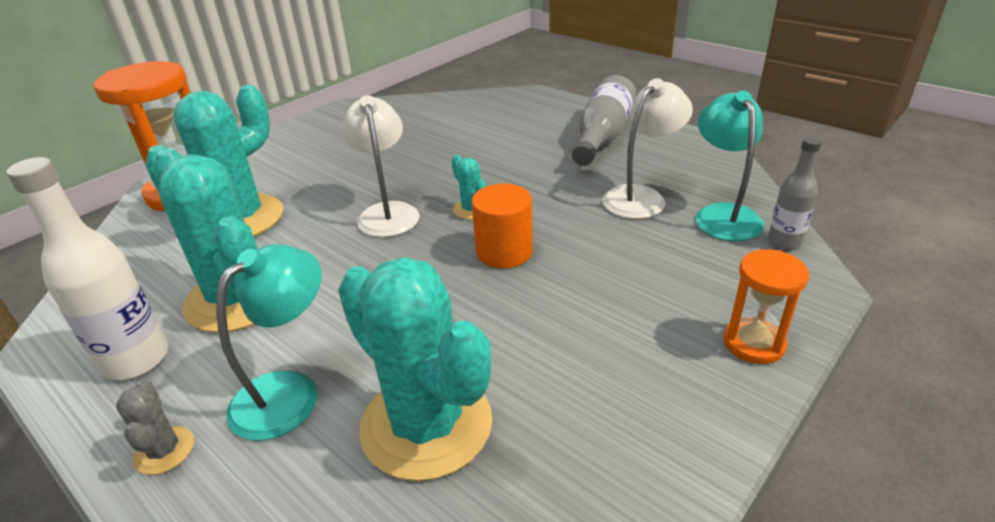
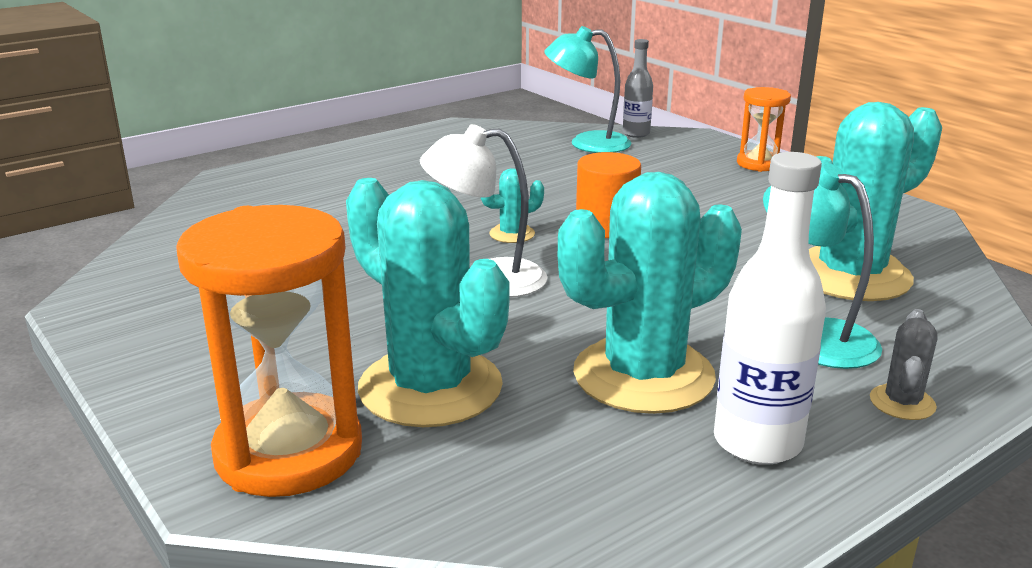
camera: 80 degrees left, 10 degrees down
grey cactus [116,380,194,475] -> grey cactus turned 60 degrees counterclockwise [870,309,938,420]
grey bottle [572,75,636,166] -> none
white lamp [602,78,693,219] -> none

